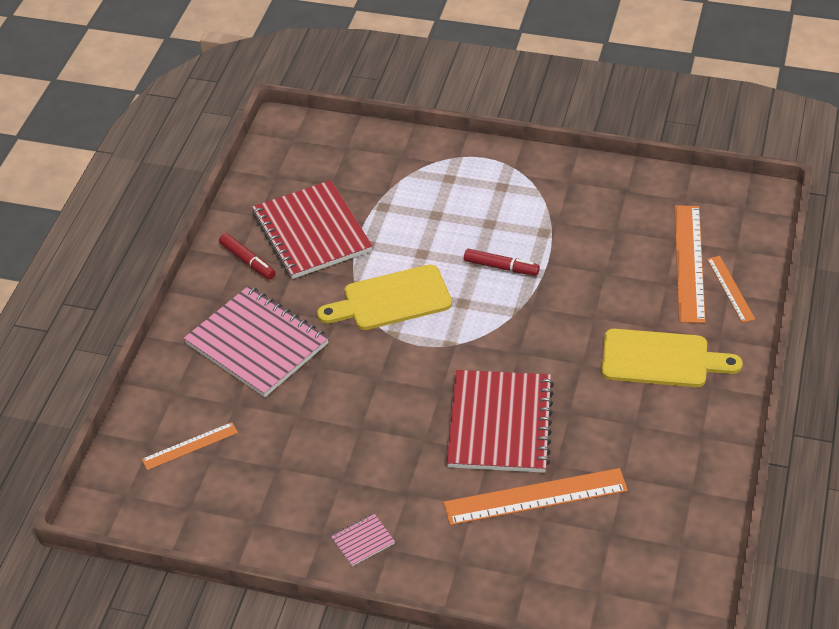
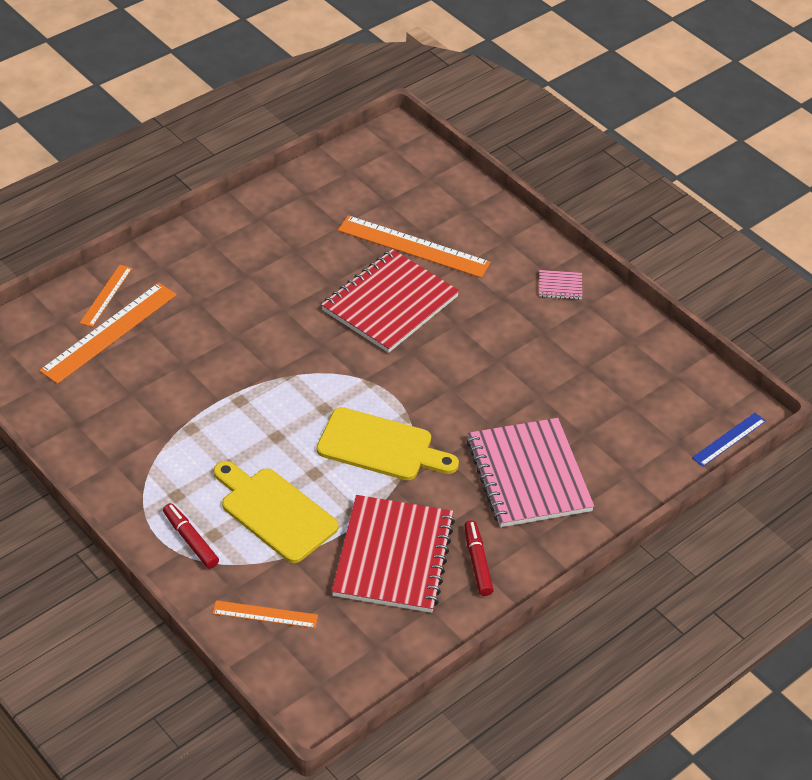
camera: 150 degrees left, 0 degrees up
orange ruler [142,422,238,470] -> orange ruler moved to [212,600,318,628]
red marker [464,249,540,276] -> red marker moved to [163,503,219,569]
yellow cutting board [602,329,743,387] -> yellow cutting board moved to [214,461,339,563]
none -> blue ruler [692,413,766,467]

